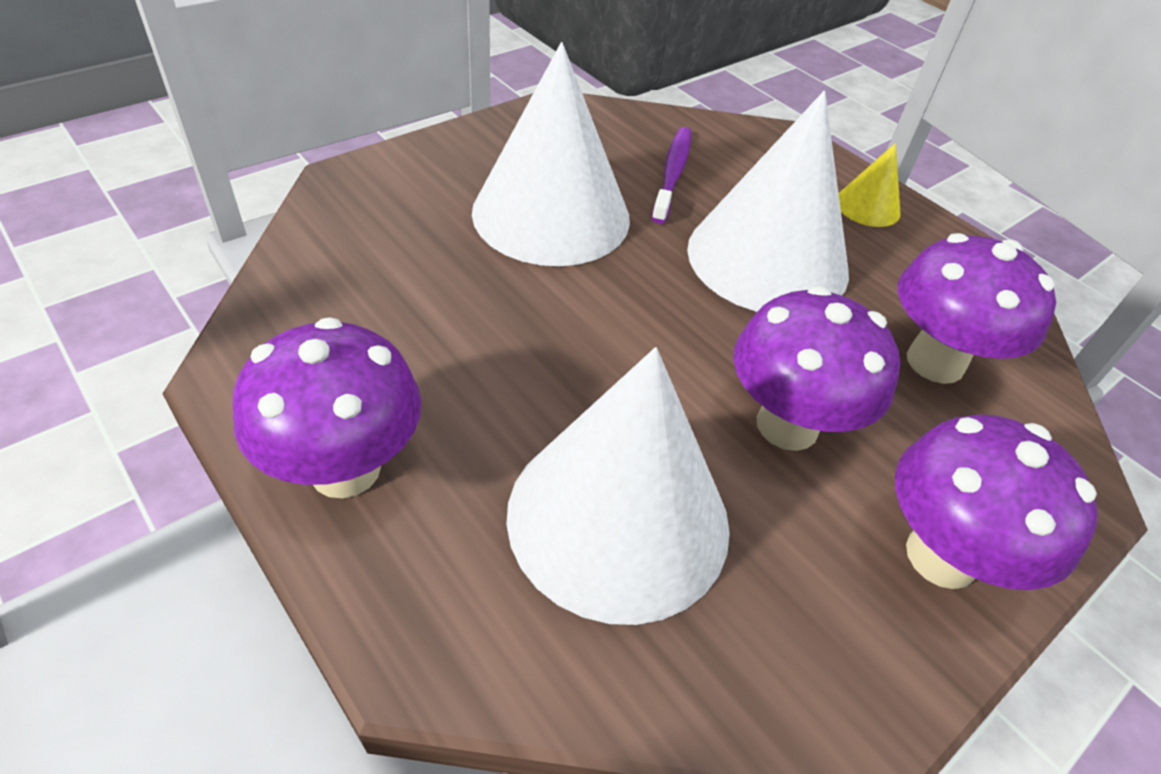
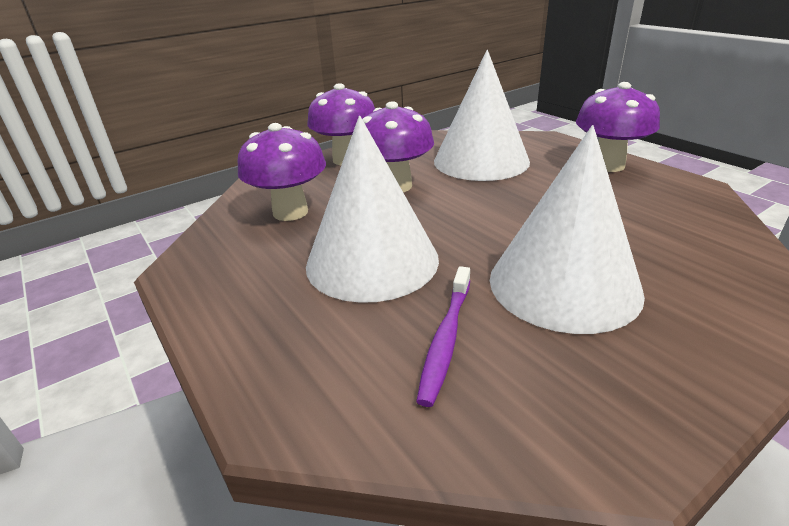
camera: 170 degrees left, 15 degrees down
yellow cone [839,143,901,227] -> none

